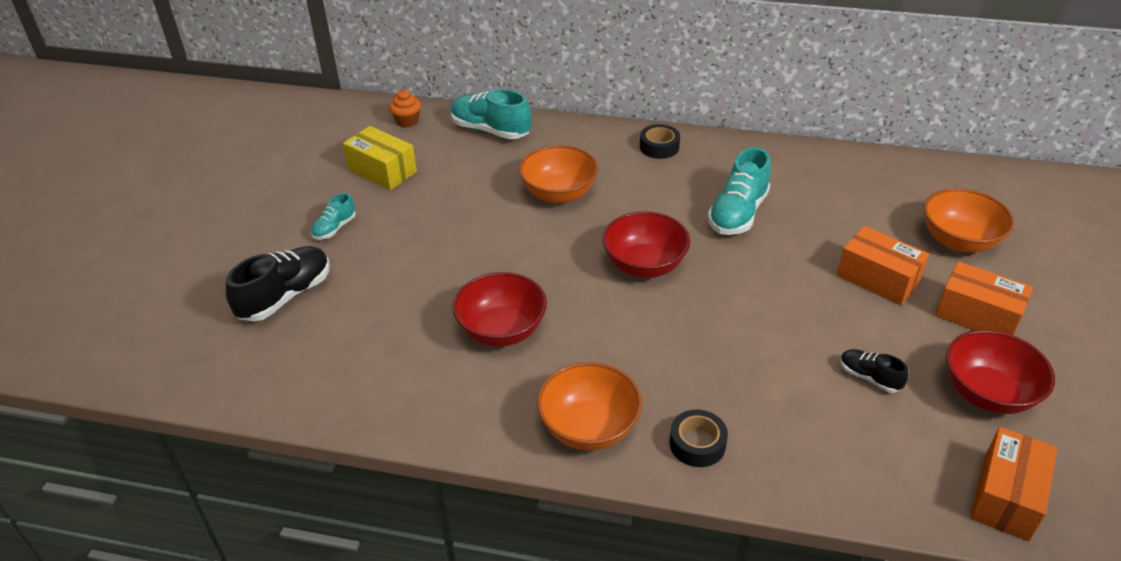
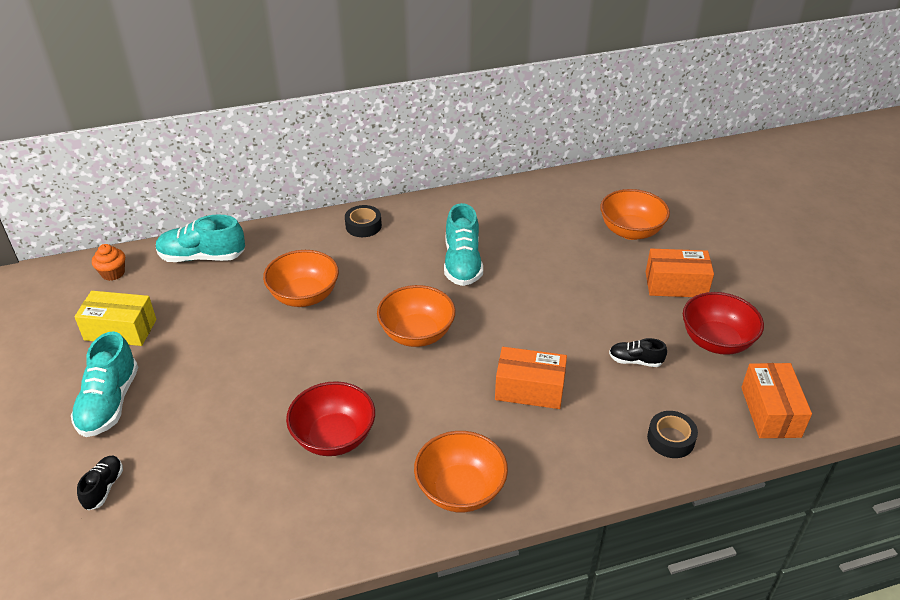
camera: 30 degrees left, 0 degrees up
black shoe [226,246,330,321] -> black shoe [77,456,123,510], size x0.54
turquoise shoe [311,193,356,240] -> turquoise shoe [71,331,138,437], size x1.84
red bowl [602,211,690,278] -> orange bowl [377,285,455,347]
black tape [669,410,728,467] -> black tape moved to [647,411,698,458]
orange box [837,226,929,305] -> orange box moved to [495,347,567,409]

